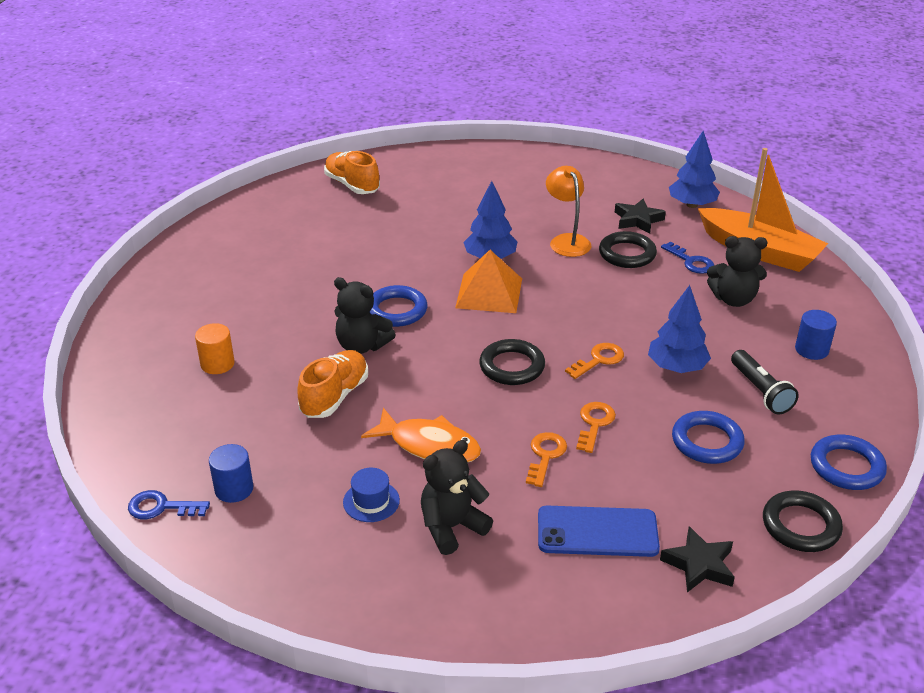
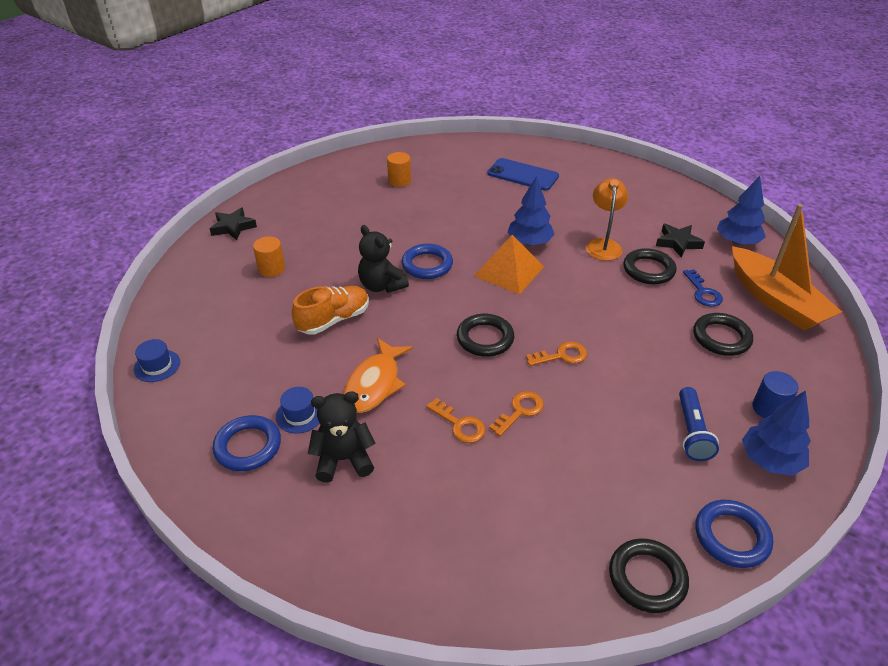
camera: 25 degrees right, 5 degrees up
blue key [128,490,210,519] -> blue hat [134,339,180,382]
blue cylinder [209,444,253,503] -> none
orange shoe [324,151,380,194] -> none
orange fish [361,408,481,462] -> orange fish turned 60 degrees clockwise [344,338,413,413]
orange key [526,432,567,487] -> orange key turned 90 degrees clockwise [426,398,486,443]
blue phone [538,506,660,557] -> blue phone moved to [487,158,559,191]
blue tree [648,285,711,373] -> blue tree moved to [742,390,811,476]
black star [660,526,735,592] -> black star moved to [210,207,257,240]
blue ring [672,411,745,464] -> blue ring moved to [213,415,281,471]
black teddy bear [707,236,768,307] -> black ring [693,313,753,356]
black flashlight [731,350,799,414] -> blue flashlight [679,387,719,461]
none -> orange cylinder [387,152,411,187]

